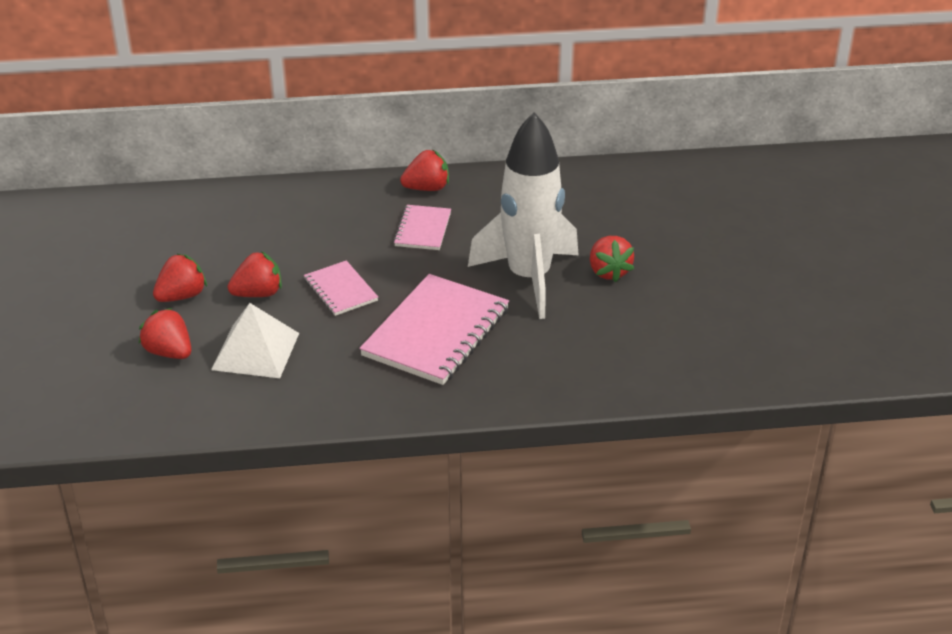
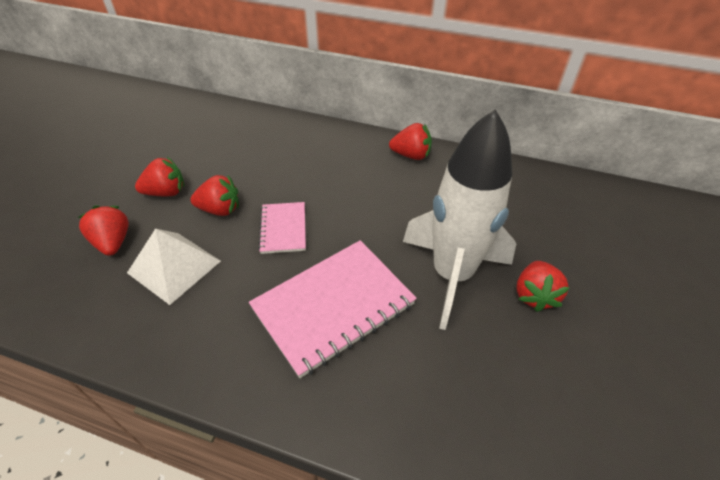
camera: 25 degrees right, 10 degrees up
pink notebook [393,205,451,250] -> none

